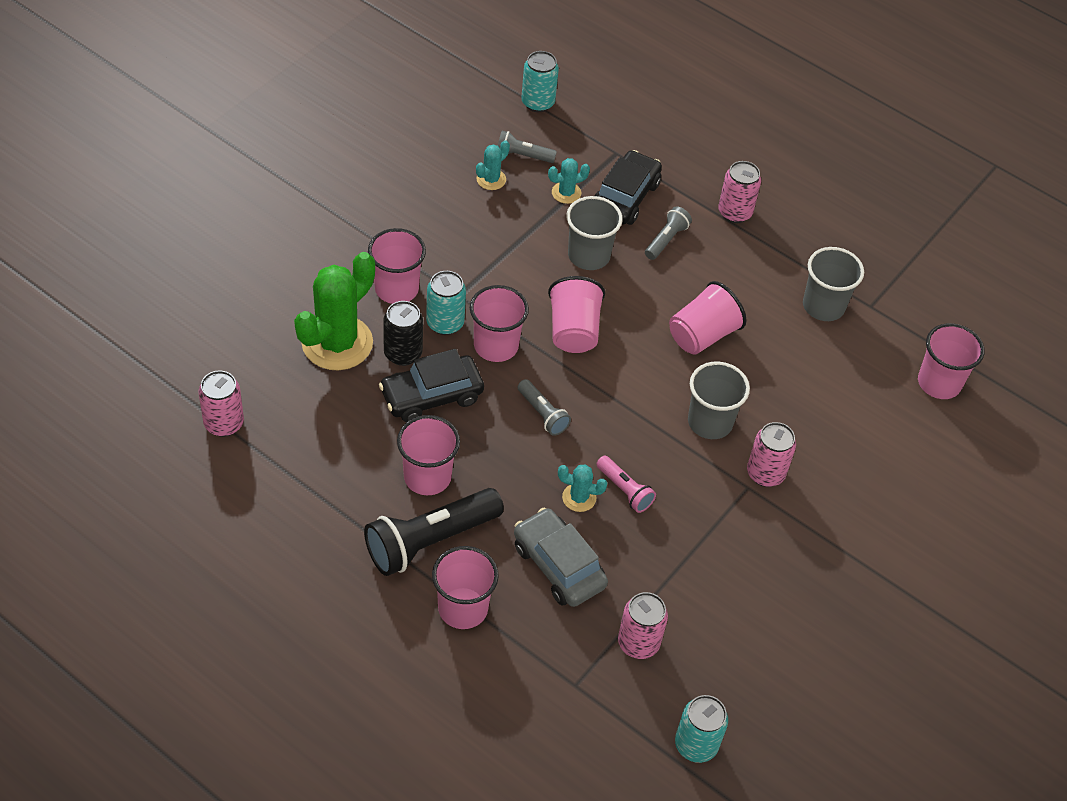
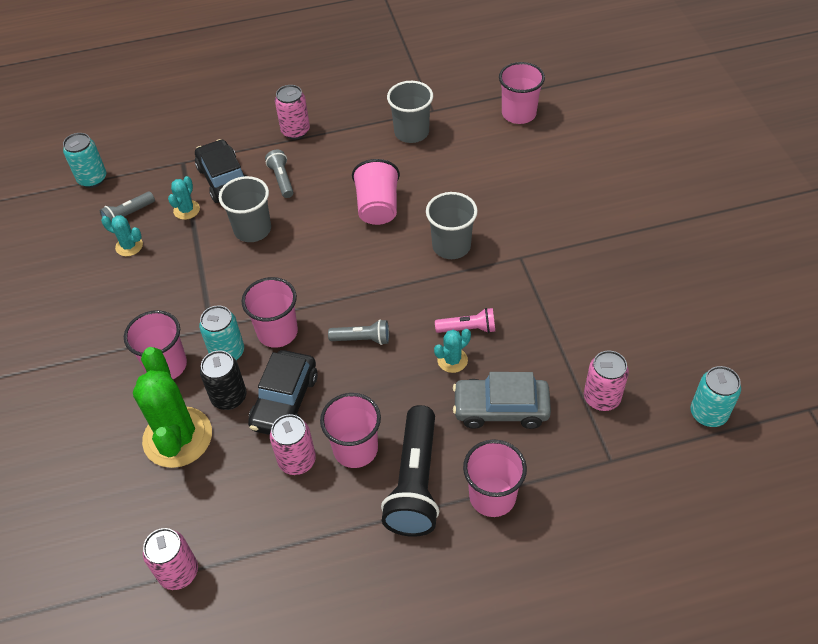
camera: 45 degrees left, 0 degrees up
turquoise cactus [476,140,510,190] -> turquoise cactus turned 60 degrees counterclockwise [101,215,143,256]
pink cup [548,276,605,353] -> none
pink can [747,422,796,487] -> pink can moved to [270,414,316,475]

